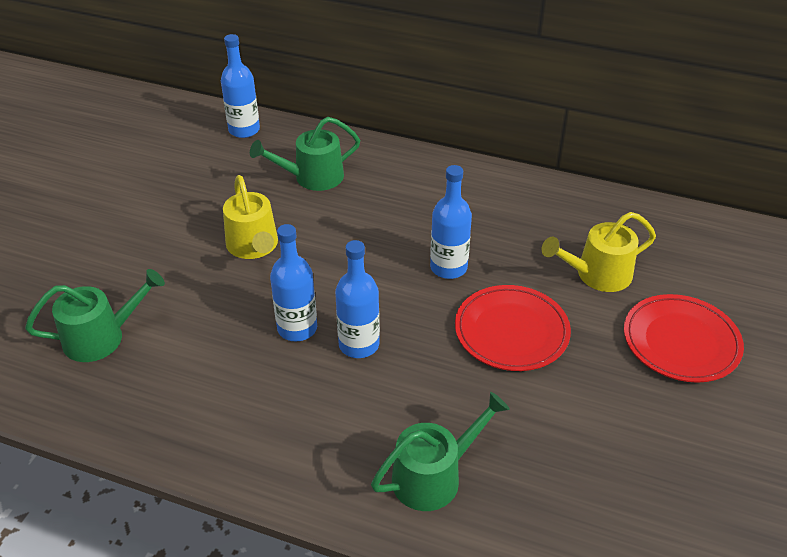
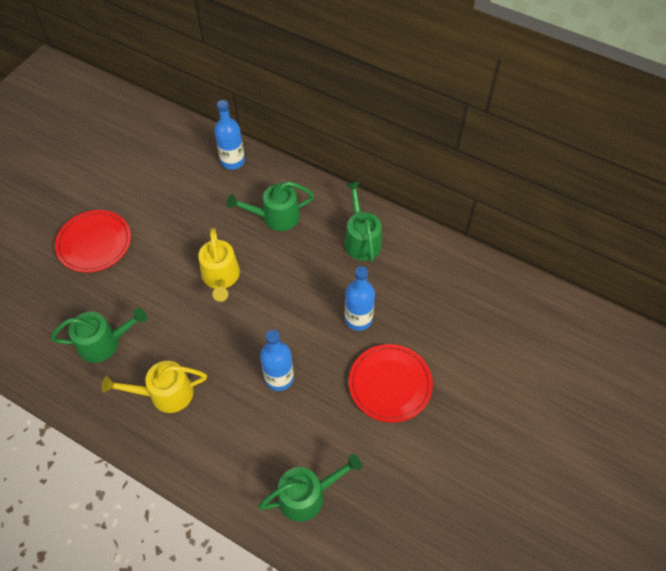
camera: 10 degrees right, 15 degrees up
blue bottle [270,224,317,341] -> none
yellow watering can [542,212,656,292] -> yellow watering can moved to [102,361,207,413]
red plate [624,294,744,383] -> red plate moved to [55,210,131,273]
none -> green watering can [344,182,382,262]

